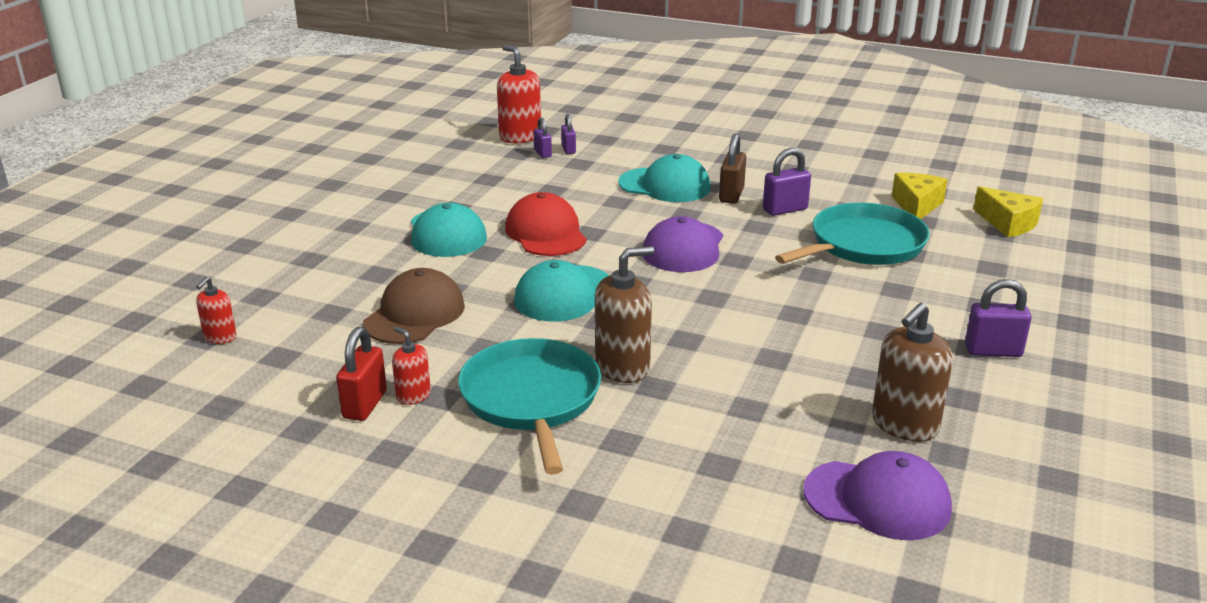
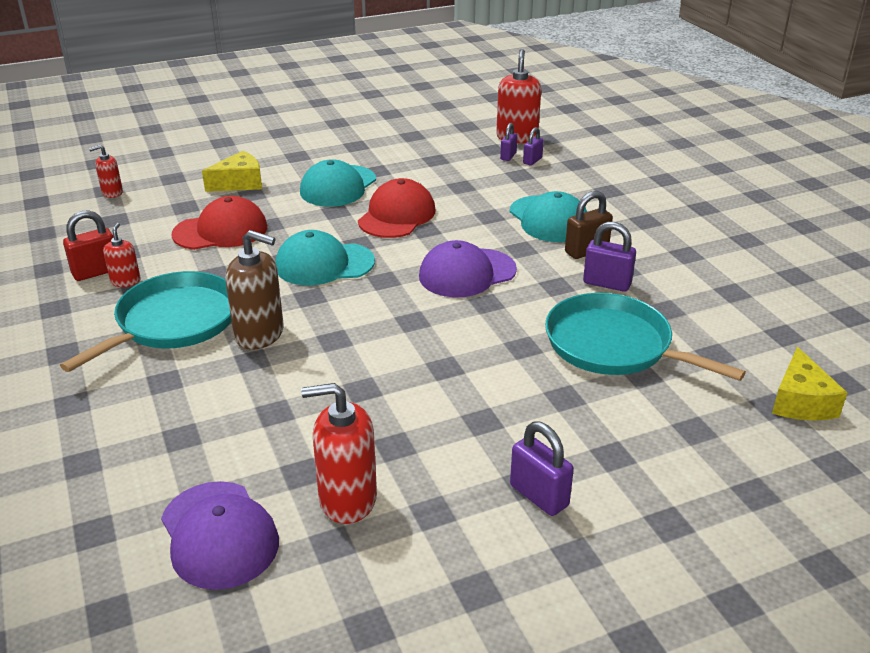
camera: 45 degrees right, 5 degrees up
brown cap [363,268,465,344] -> red cap [172,196,267,250]
turquoise pan [775,203,930,265] -> turquoise pan turned 150 degrees counterclockwise [545,293,746,381]
brown soap dispenser [872,303,953,442] -> red soap dispenser [301,383,377,524]
yellow cheese [892,173,948,219] -> yellow cheese moved to [202,151,262,192]

